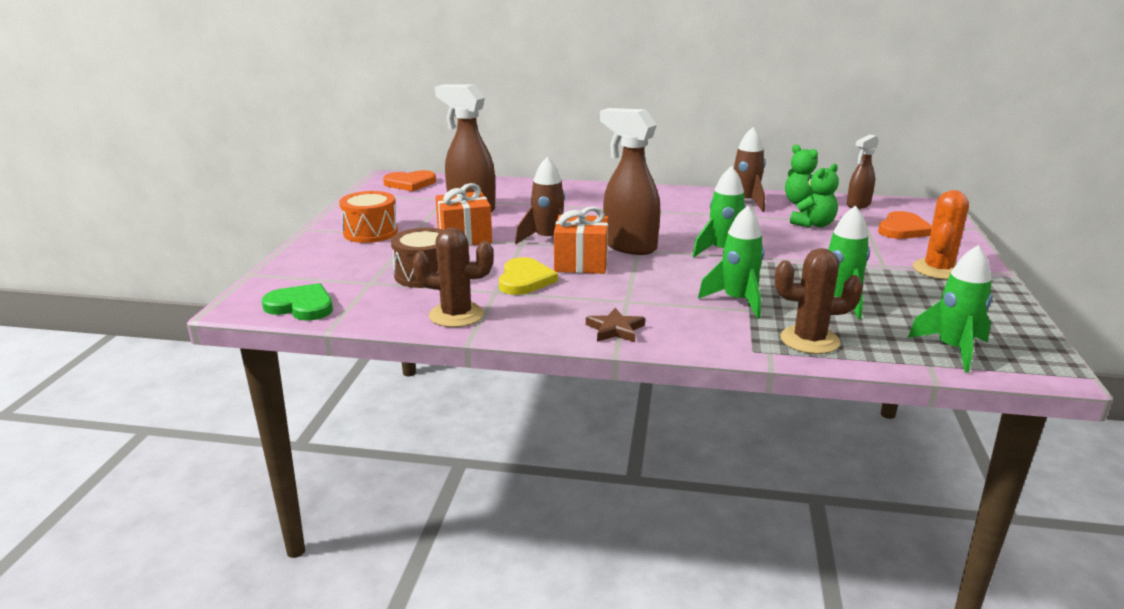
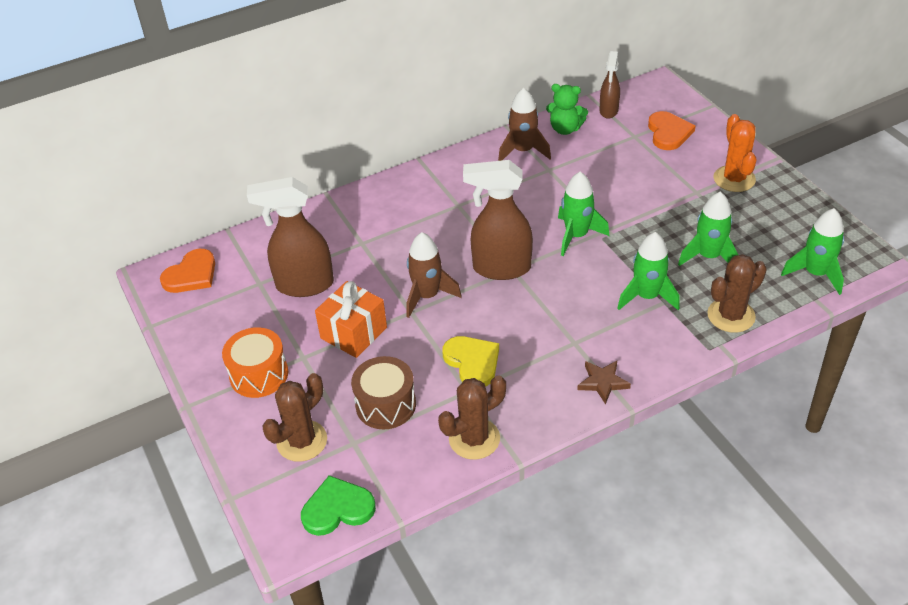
camera: 35 degrees left, 20 degrees up
orange gift [554,206,608,274] -> none
green teddy bear [790,163,839,228] -> none
none -> brown cactus [262,373,327,462]

